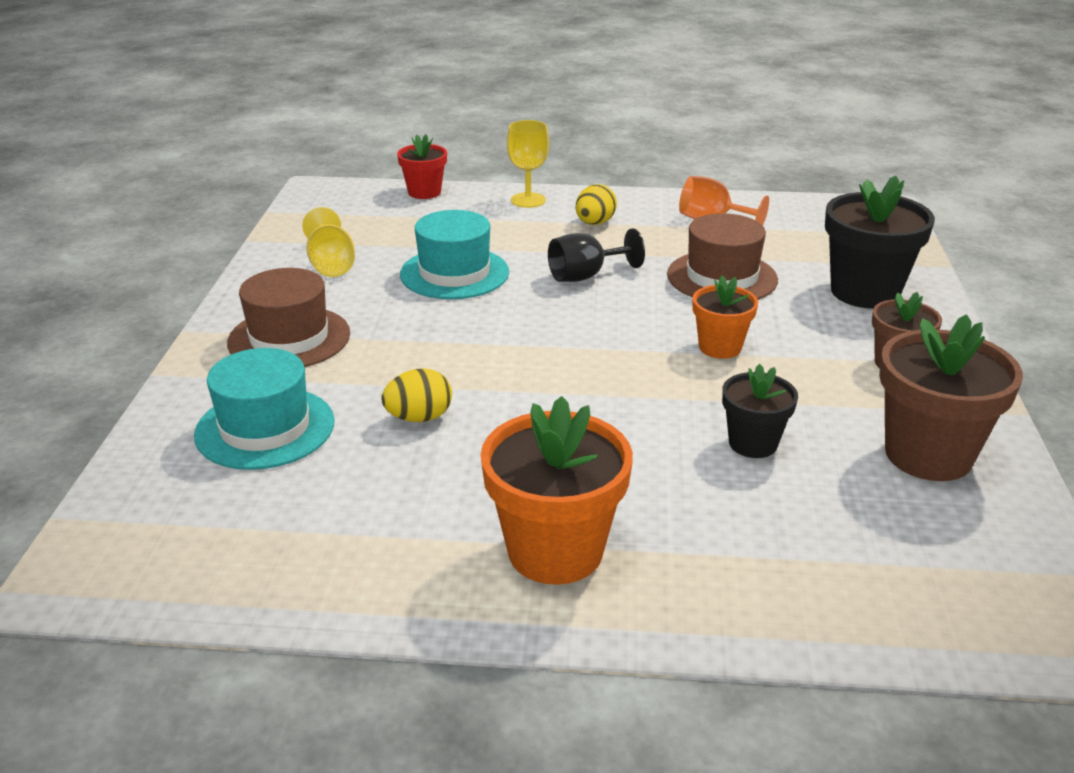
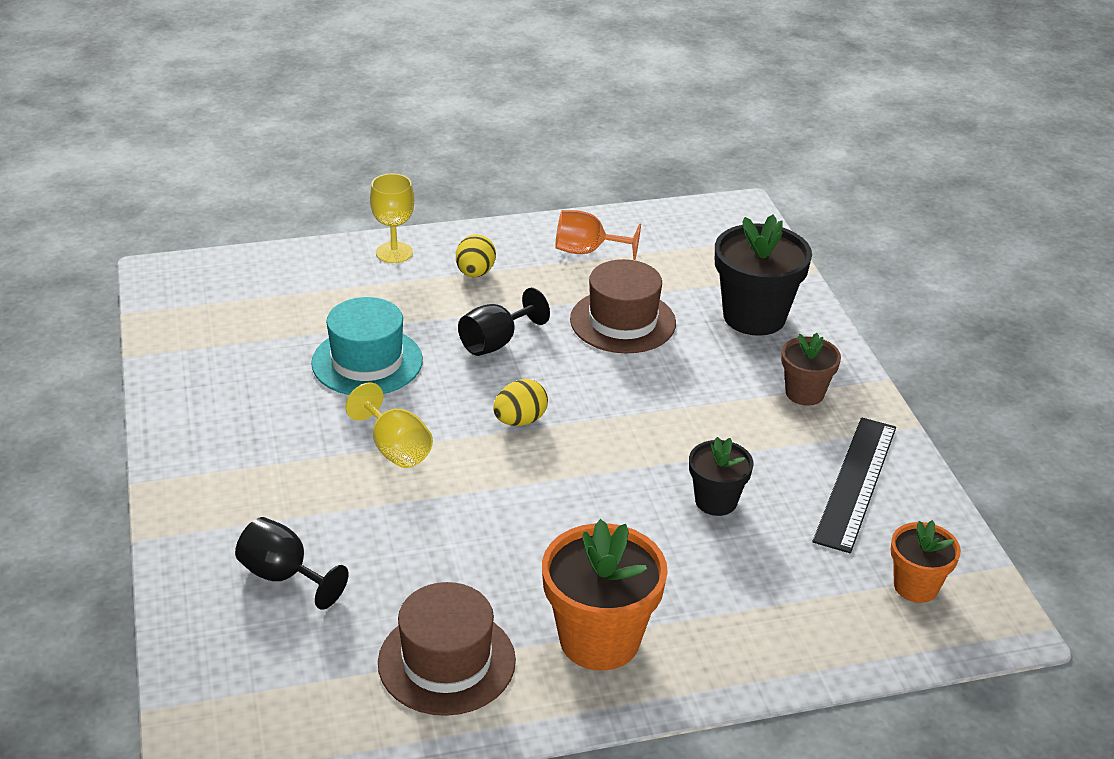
camera: 20 degrees left, 5 degrees up
turquoise hat [194,348,335,470] -> black goblet [235,517,349,610]
brown hat [227,268,350,367] -> brown hat moved to [378,582,516,716]
yellow goblet [302,207,355,277] -> yellow goblet moved to [345,383,433,468]
yellow egg [382,368,452,422] -> yellow egg moved to [493,379,548,426]
red flower pot [397,135,447,199] -> none
orange flower pot [692,276,758,359] -> orange flower pot moved to [890,520,961,603]
brown flower pot [879,314,1023,481] -> black ruler [812,417,896,553]

